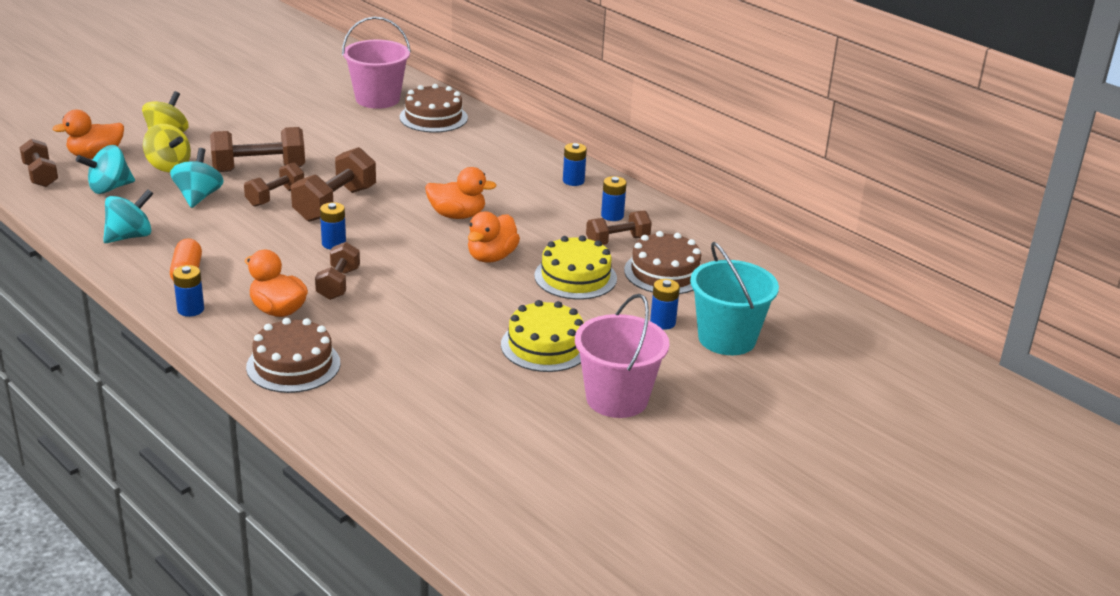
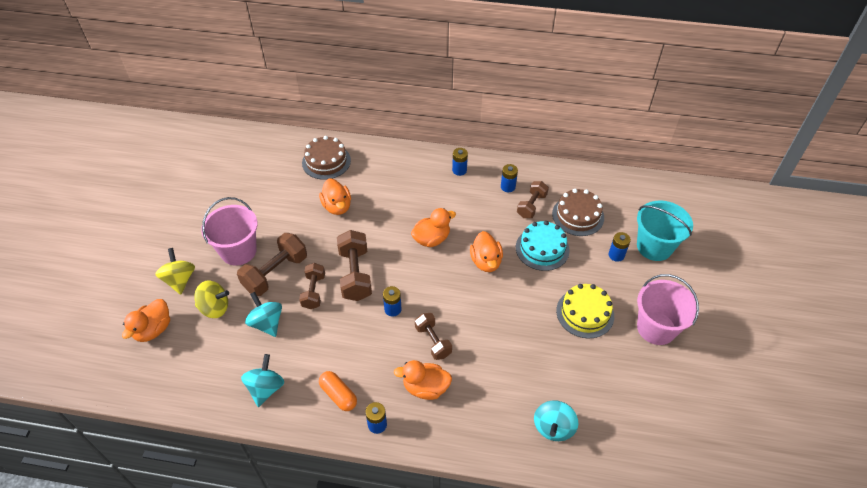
camera: 35 degrees left, 20 degrees up
brown dumbbell [20,139,58,187] -> none
turquoise spinning top [76,145,135,194] -> turquoise spinning top moved to [534,400,578,441]
brown cake [246,318,340,393] -> none
pink bucket [342,17,411,109] -> pink bucket moved to [201,197,258,266]
yellow cake [534,235,617,300] -> turquoise cake [516,221,570,271]
none -> orange duck [319,178,351,215]

